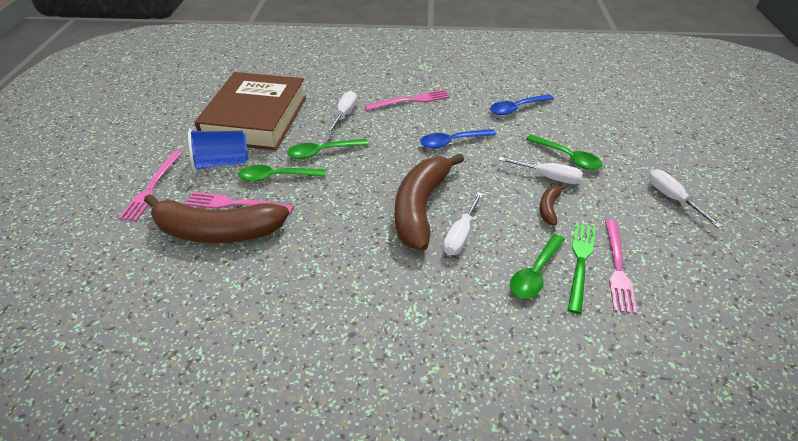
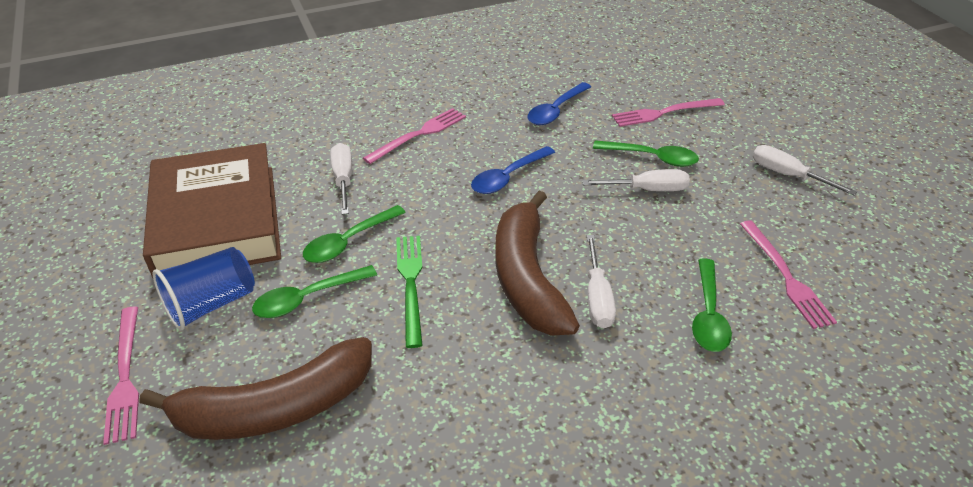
camera: 25 degrees left, 0 degrees up
pink fork [185,192,294,213] -> pink fork moved to [612,98,725,127]
brown banana [540,185,567,225] -> none
green fork [568,223,595,314] -> green fork moved to [396,236,423,348]

